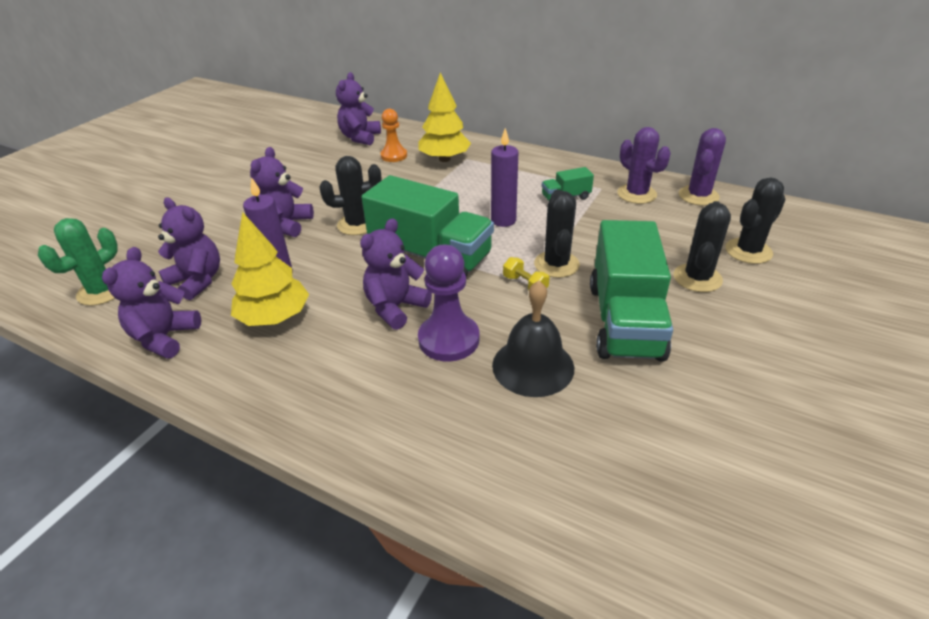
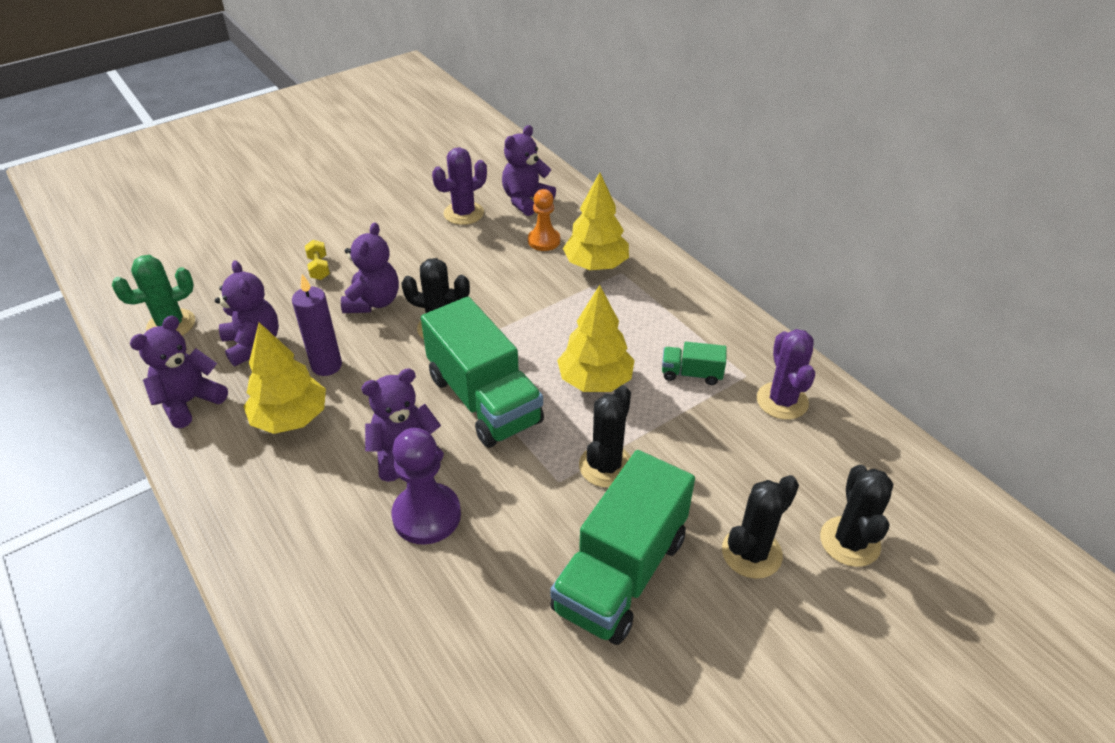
camera: 25 degrees right, 5 degrees up
purple teddy bear [250,147,314,237] -> purple teddy bear turned 150 degrees clockwise [341,222,399,313]
purple candle [491,128,519,227] -> yellow tree [557,285,635,392]
black bell [492,281,574,397] -> none
yellow dumbbell [503,257,549,291] -> yellow dumbbell moved to [305,240,330,280]
purple cactus [679,128,726,206] -> purple cactus moved to [432,147,487,225]
black cactus [725,178,786,264] -> black cactus turned 75 degrees counterclockwise [820,465,893,567]

